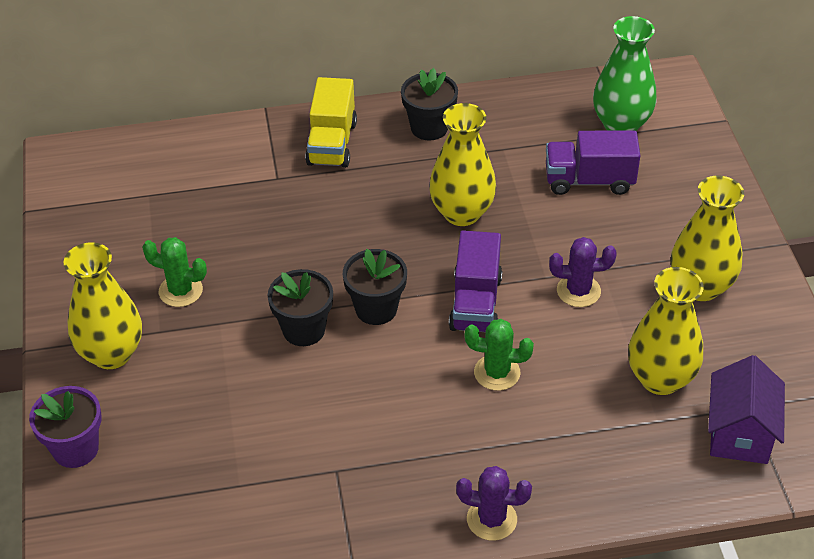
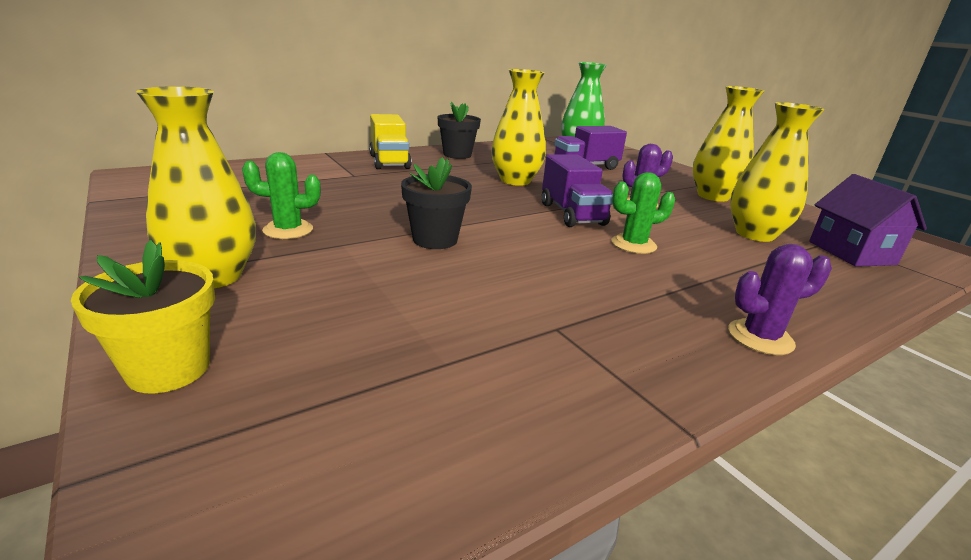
camera: 25 degrees left, 20 degrees down
purple flower pot [29,386,102,468] -> yellow flower pot [71,240,215,393]
black flower pot [343,249,407,325] -> none

